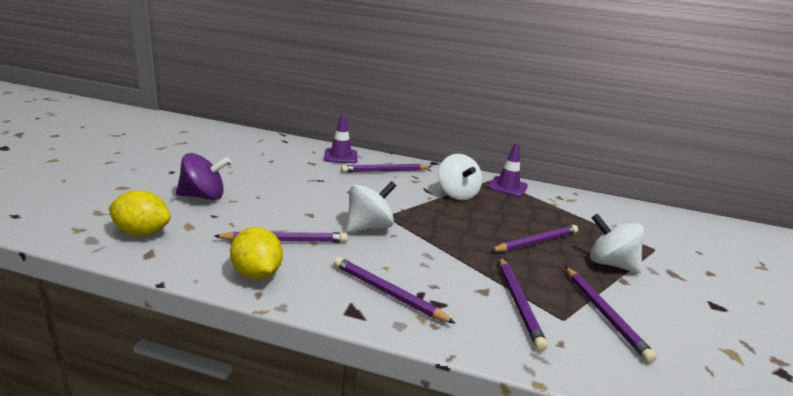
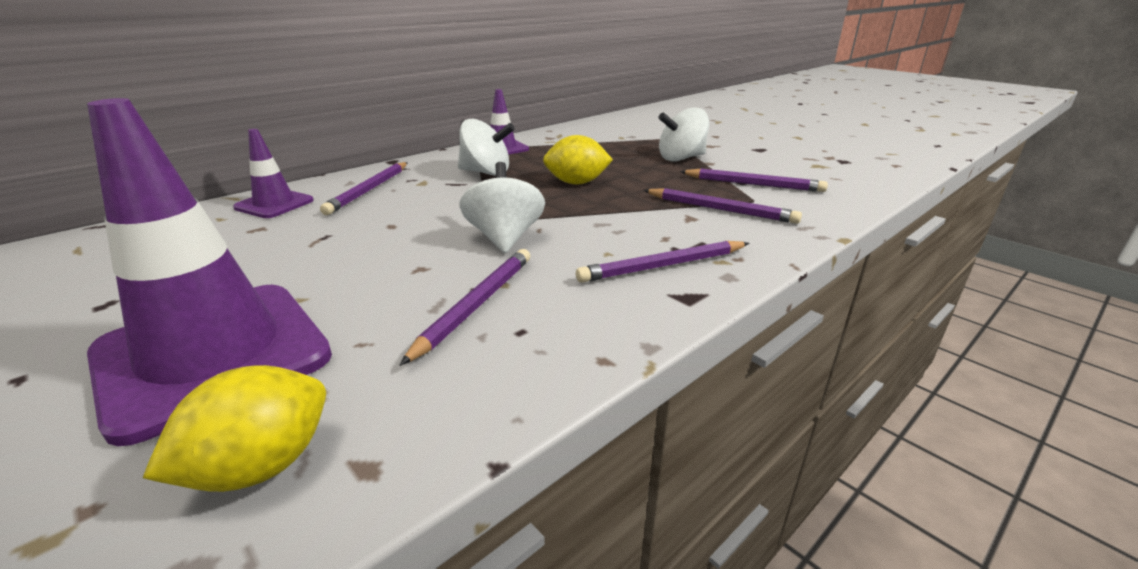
camera: 55 degrees left, 5 degrees up
purple spinning top [176,153,231,200] -> purple traffic cone [87,98,332,446]
yellow lemon [230,227,283,280] -> yellow lemon moved to [543,135,613,185]
purple pencil [490,225,578,252] -> none

